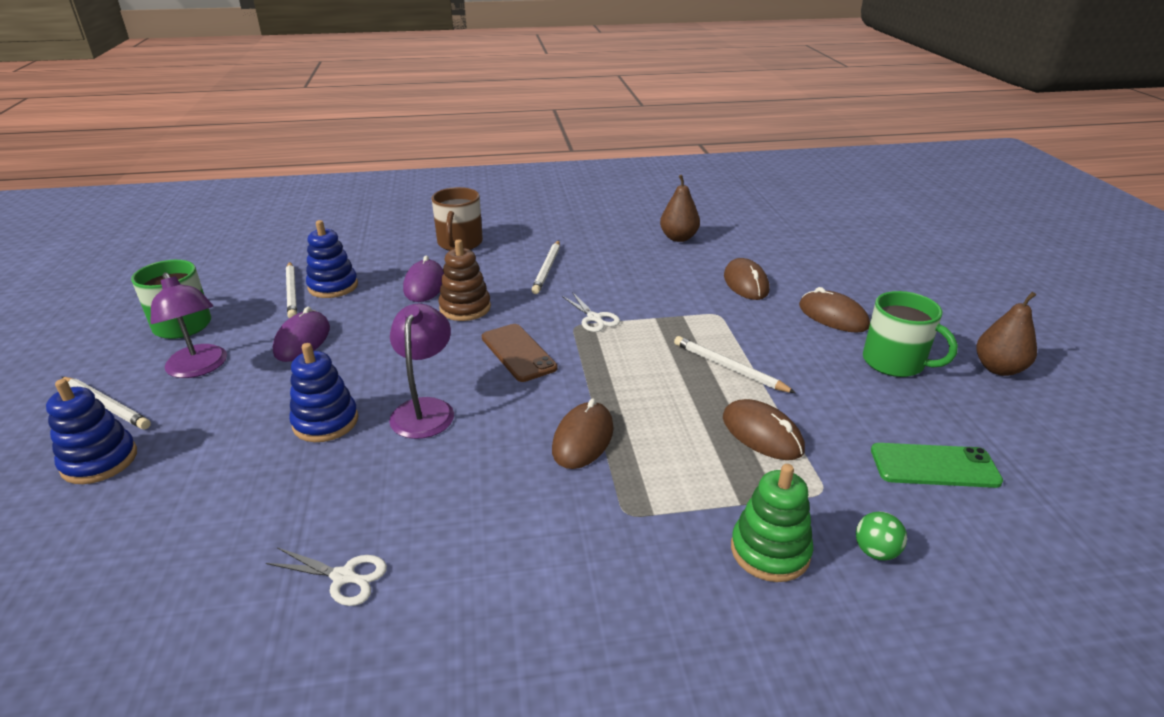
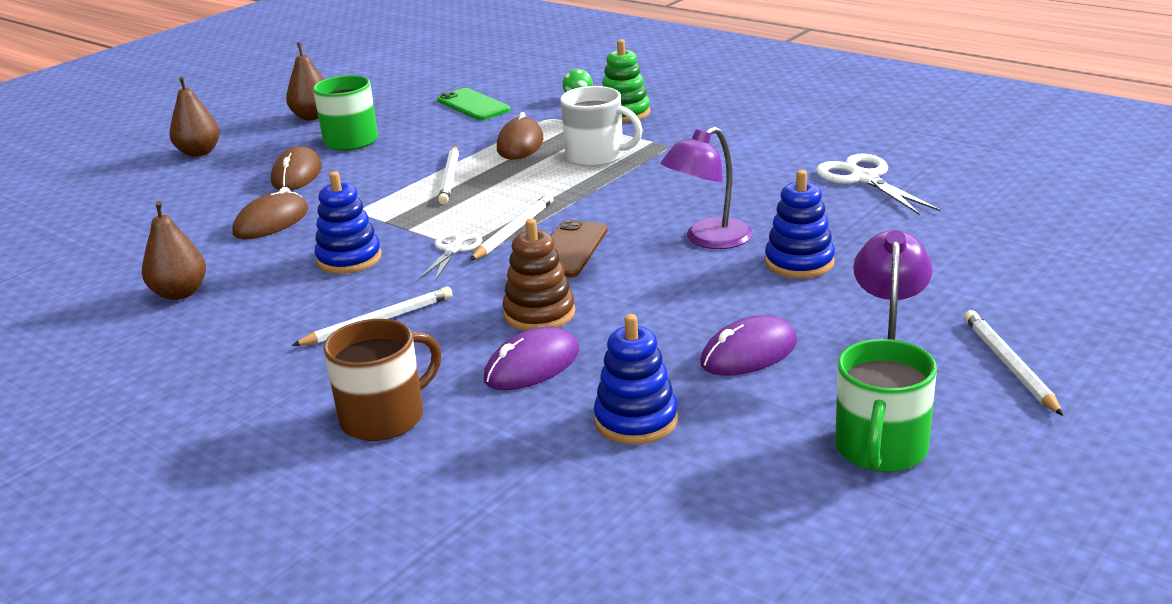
camera: 130 degrees left, 5 degrees down
blue stacking toy [46,379,137,484] -> blue stacking toy moved to [315,171,381,274]
white scissors [266,547,387,606] -> white scissors [816,154,940,215], size x1.61
white pencil [286,262,297,318] -> white pencil moved to [470,194,554,261]
brown mouse [552,399,614,469] -> none
none -> brown pear [169,76,220,157]
none -> white mug [560,86,642,167]

